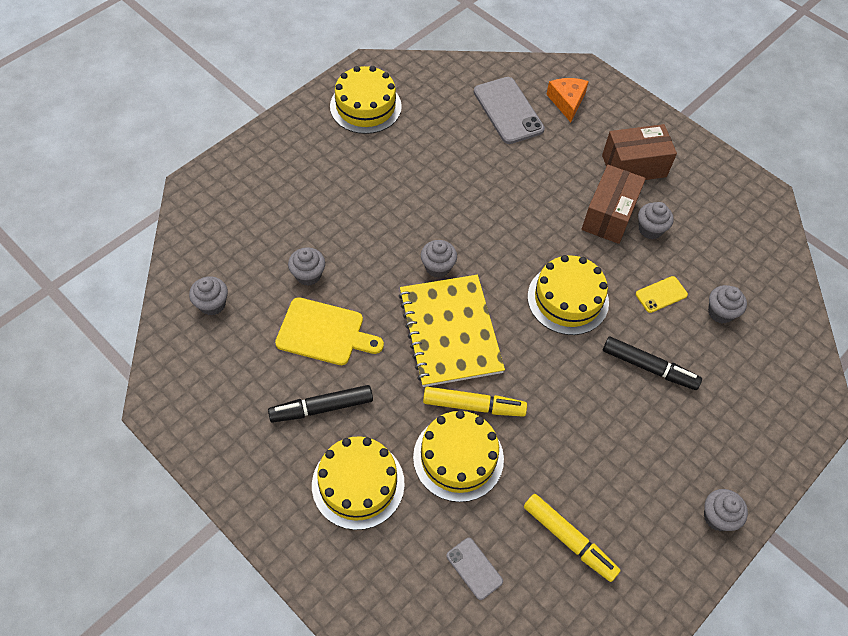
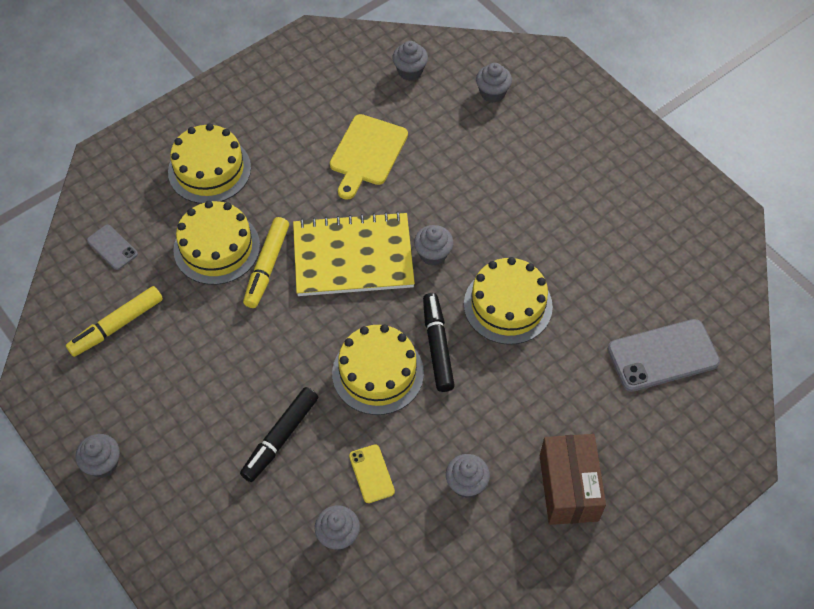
camera: 100 degrees right, 0 degrees up
black marker [268,385,373,423] -> black marker moved to [423,293,455,392]
grey cupcake [288,247,325,286] -> grey cupcake moved to [476,63,512,103]
yellow cake [330,66,402,134] -> yellow cake moved to [464,257,553,344]
grey phone [446,538,503,600] -> grey phone turned 75 degrees clockwise [87,225,138,270]
orange cheese [546,78,589,122] -> none
brown box [582,165,646,244] -> none

